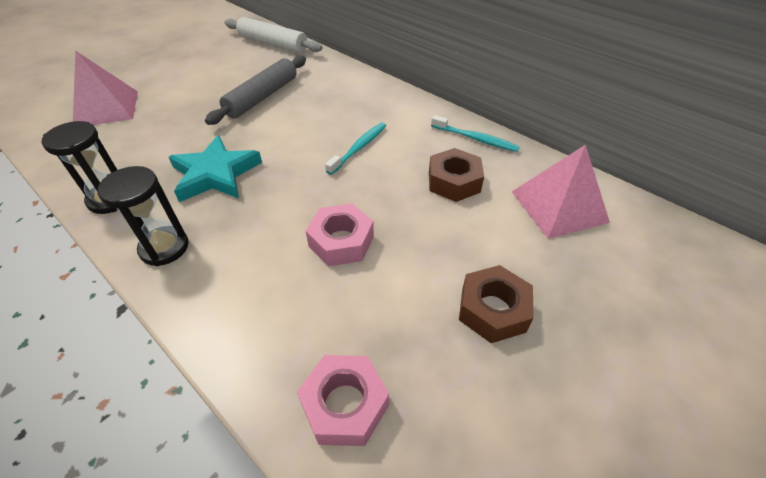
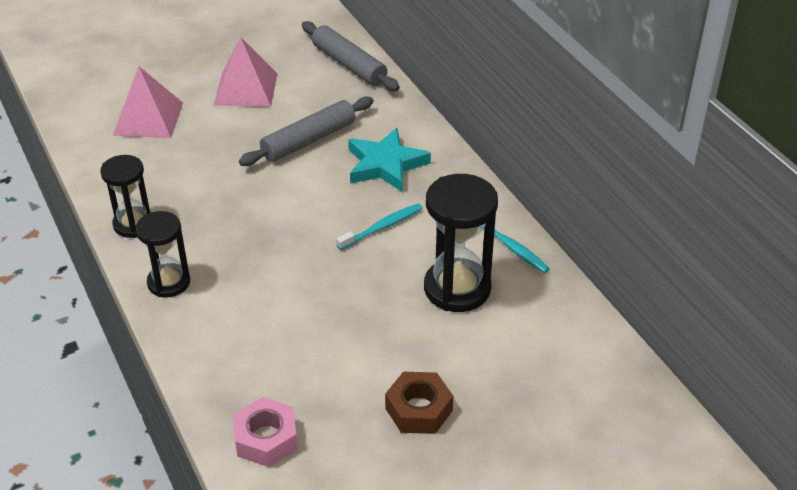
camera: 20 degrees right, 5 degrees down
turquoise star [169,135,262,202] -> turquoise star moved to [348,128,431,192]
white rolling pin [224,17,322,53] -> grey rolling pin [302,21,400,91]
pink nut [306,204,374,266] -> none
brown nut [429,148,484,202] -> black hourglass [424,174,498,312]
pink pyramid [512,145,610,239] -> pink pyramid moved to [214,37,278,107]

